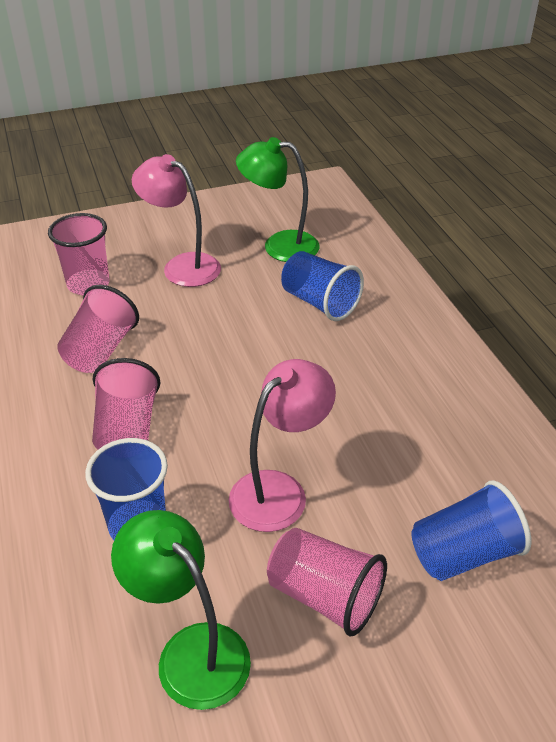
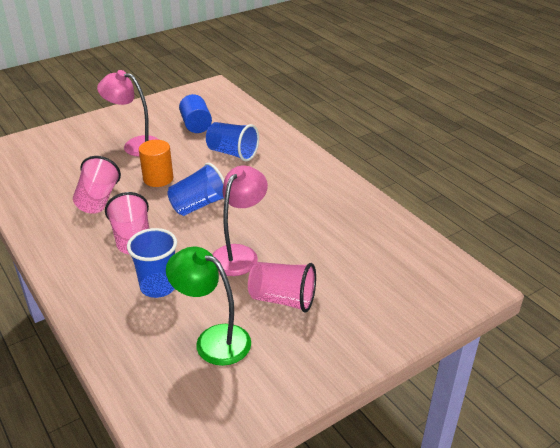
camera: 15 degrees left, 5 degrees down
pink cup [48,213,109,295] -> none
green lamp [236,137,319,262] -> blue cylinder [179,94,212,133]
blue cup [411,480,531,581] -> blue cup moved to [167,163,225,216]
none -> orange cylinder [139,140,173,187]

